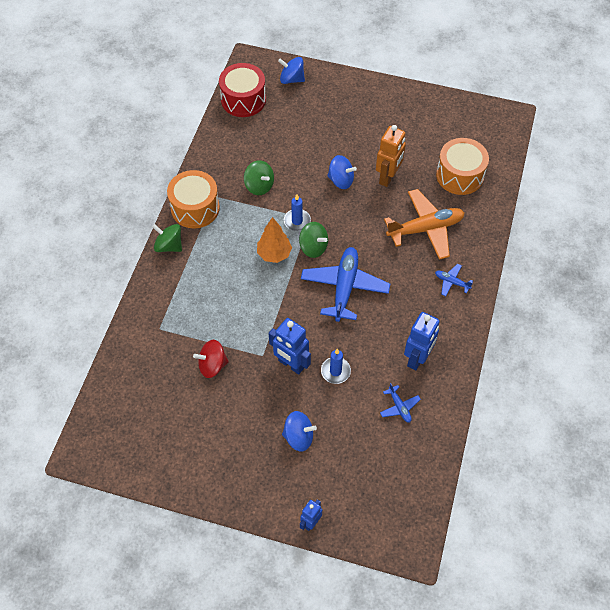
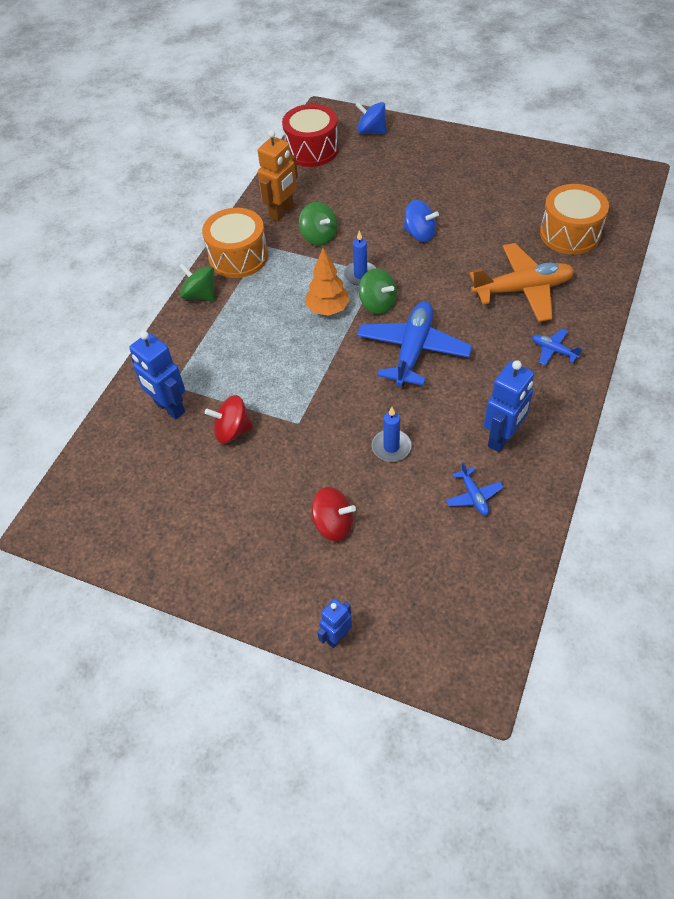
camera: 10 degrees right, 5 degrees down
blue robot [269,318,311,374] -> blue robot moved to [129,331,185,420]
blue spinning top [282,411,317,452] -> red spinning top [311,487,356,541]
orange robot [376,125,406,187] -> orange robot moved to [258,130,298,222]

